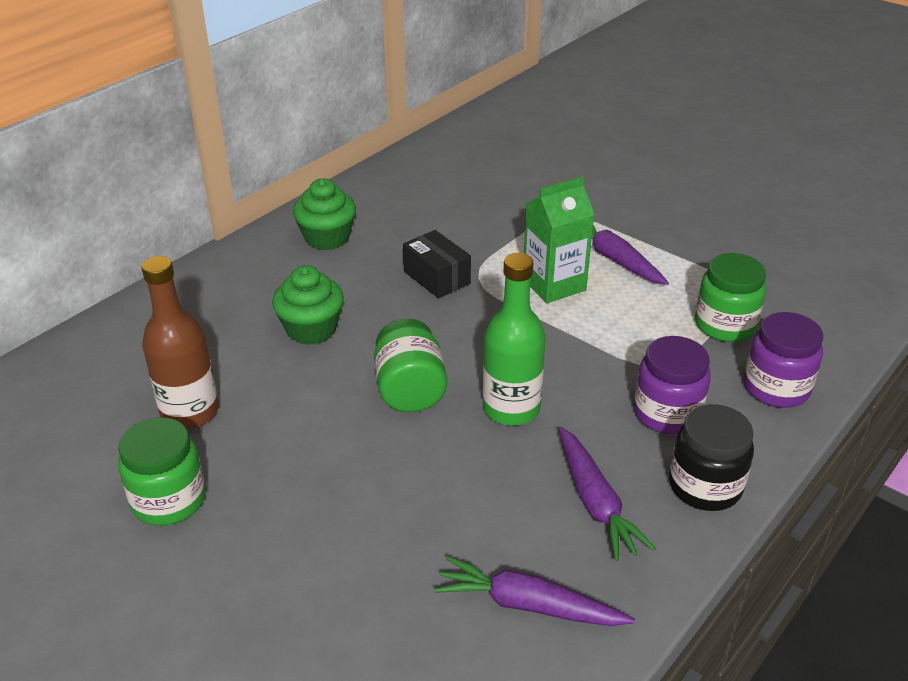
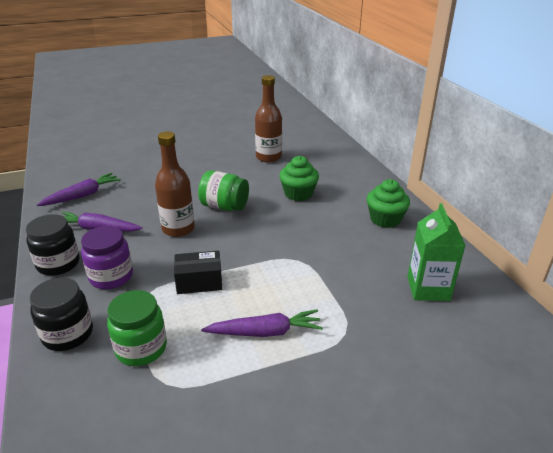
camera: 120 degrees right, 5 degrees down
green jar [118,417,206,526] -> none
black box [403,230,471,298] -> black box moved to [174,251,222,294]
green bottle [482,253,546,426] -> brown bottle [155,131,195,237]
green carton [524,176,595,303] -> green carton moved to [407,203,466,301]
purple jar [744,312,823,408] -> black jar [30,278,93,351]

